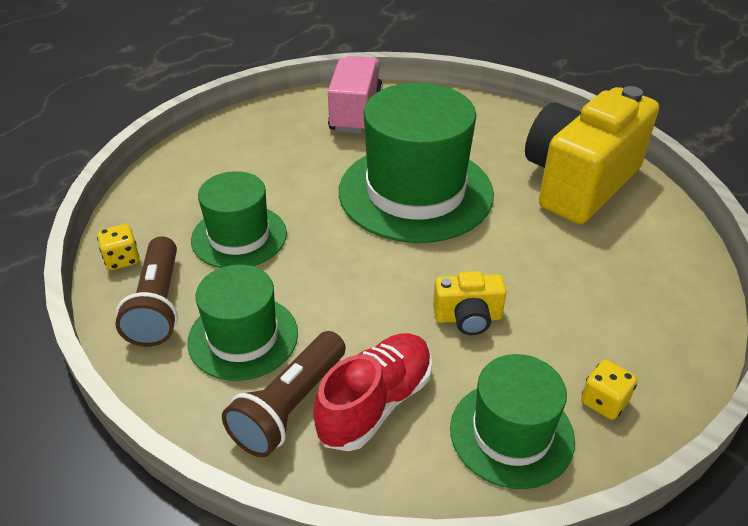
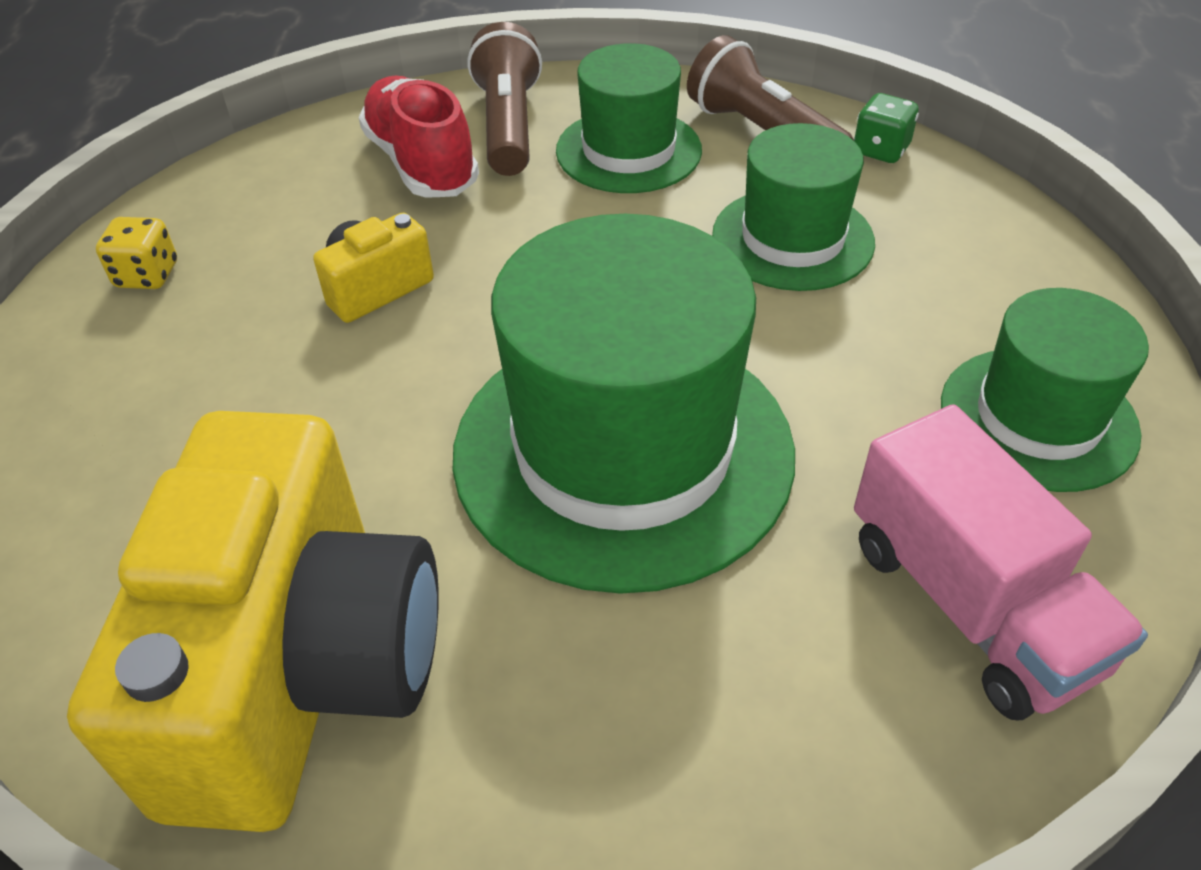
camera: 145 degrees right, 5 degrees up
yellow dice [97,224,140,270] -> green dice [854,93,919,163]
red shoe [313,333,432,451] -> red shoe turned 150 degrees clockwise [359,76,479,198]
green hat [450,354,575,489] -> green hat moved to [941,288,1149,492]

